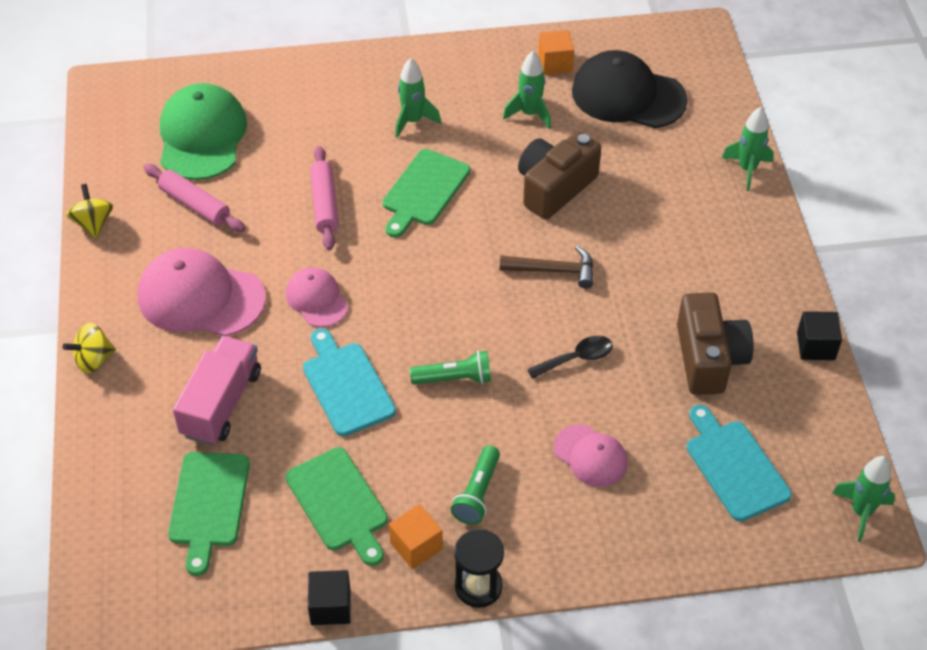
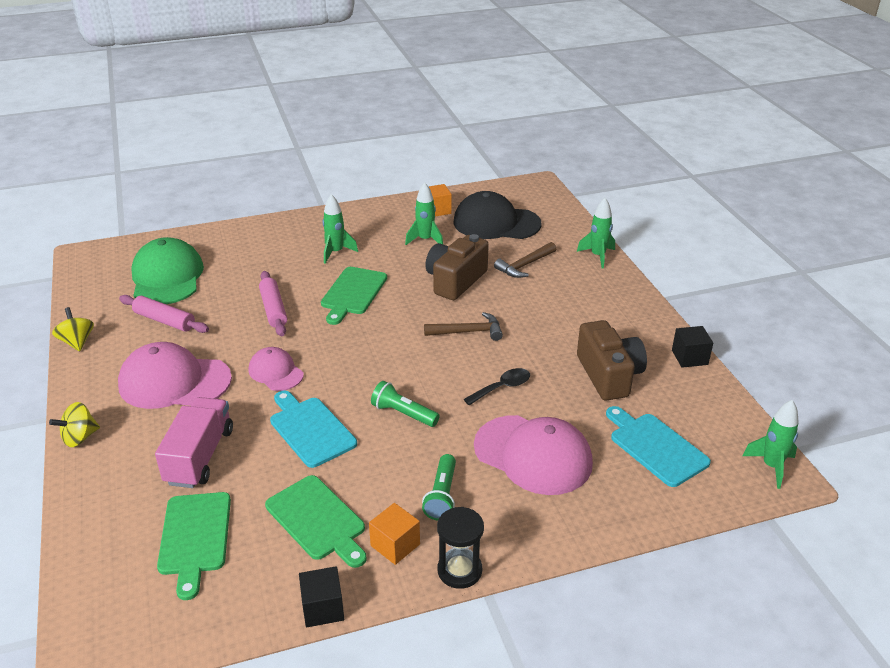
camera: 10 degrees left, 15 degrees down
green flashlight [410,351,491,385] -> green flashlight turned 135 degrees counterclockwise [371,381,440,427]
pink cap [554,424,628,487] -> pink cap [474,415,593,495], size x1.77
none -> brown hammer [494,242,556,278]

